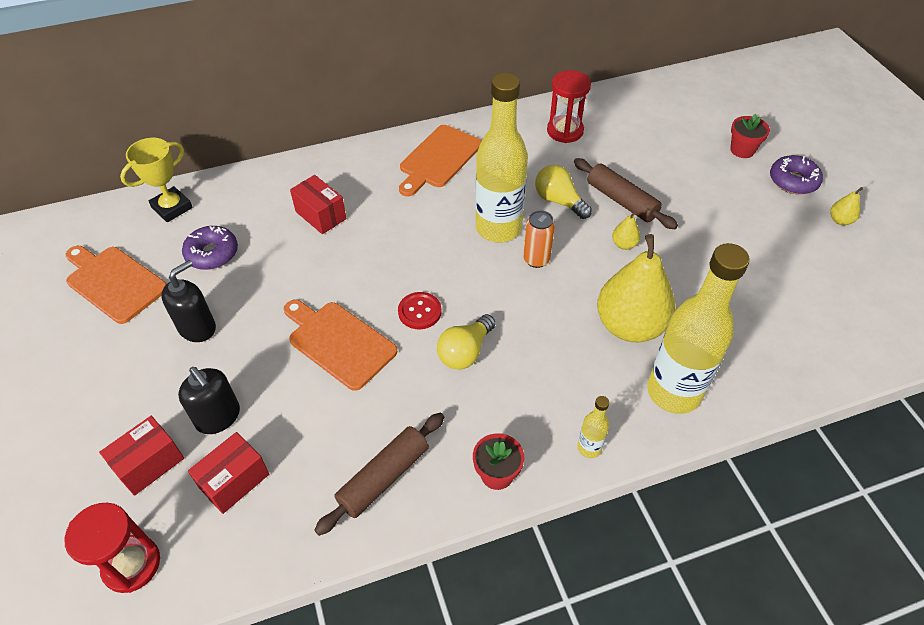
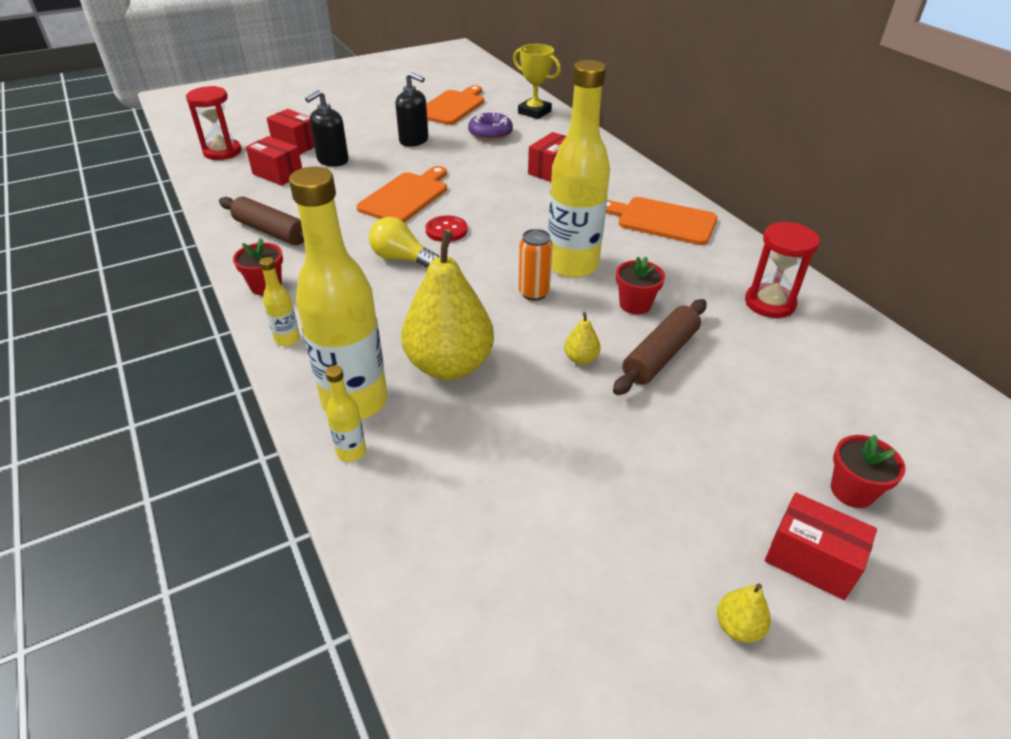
camera: 80 degrees right, 10 degrees down
yellow light bulb [535,165,592,219] -> red flower pot [616,257,665,315]
purple donut [770,155,823,195] -> red box [765,492,877,600]
none -> yellow bottle [325,365,366,462]

